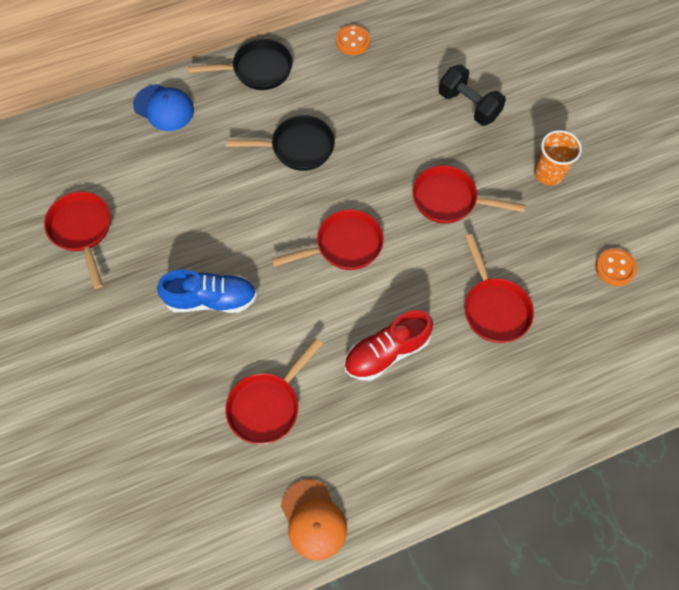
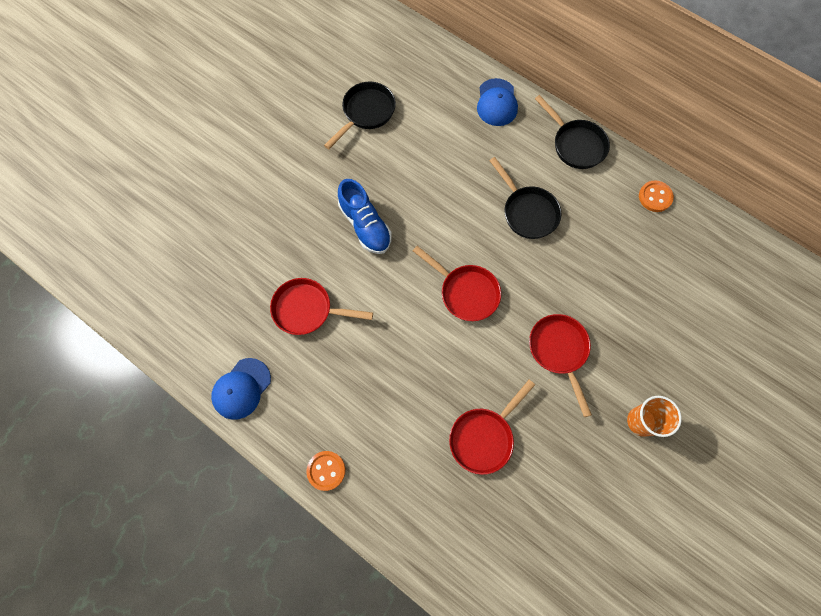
camera: 60 degrees right, 5 degrees up
red pan [44,191,110,289] -> black pan [324,82,396,149]
orange cap [281,479,347,560] -> blue cap [211,358,271,420]
red shoe [344,310,433,381] -> none
black dumbbell [439,64,506,126] -> none
orange button [595,248,637,286] -> orange button moved to [307,451,345,491]

